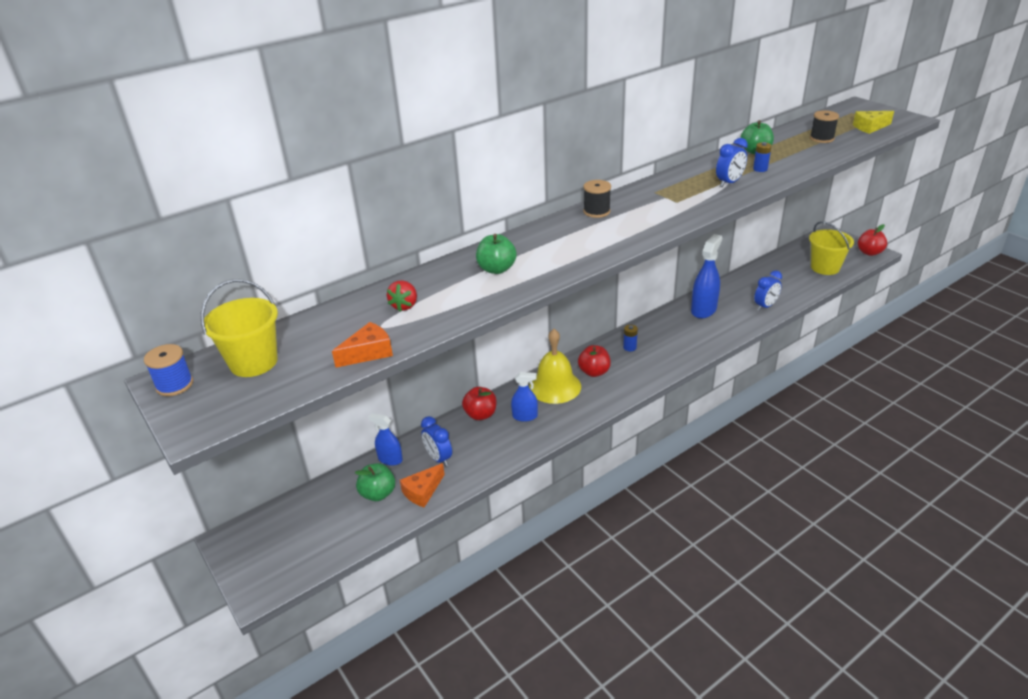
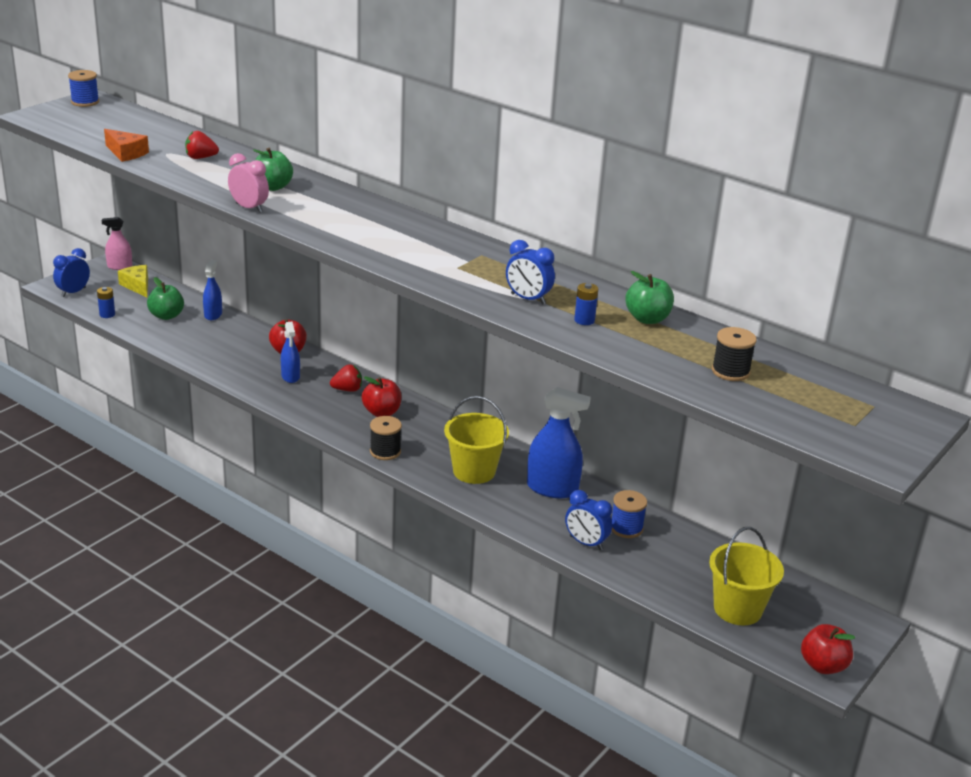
camera: 70 degrees right, 5 degrees down
yellow bucket [201,279,278,377] -> yellow bucket moved to [444,396,509,484]
orange cheese [400,463,445,508] -> none
blue clock [421,416,452,466] -> blue clock moved to [53,248,90,297]
yellow bell [529,329,581,404] -> red strawberry [330,364,362,392]
black spool [583,180,611,218] -> black spool moved to [370,416,402,460]
blue battery [623,325,638,351] -> blue battery moved to [97,287,115,318]
yellow cheese [853,111,894,134] -> yellow cheese moved to [118,265,148,297]
none -> pink spray bottle [102,217,132,270]
none -> pink clock [228,153,269,213]
none -> blue spool [612,490,647,538]

